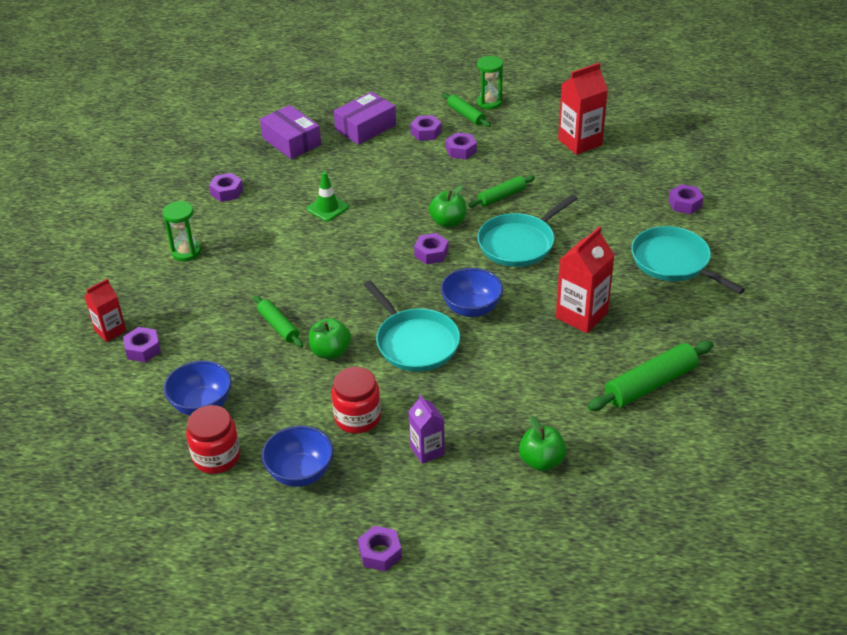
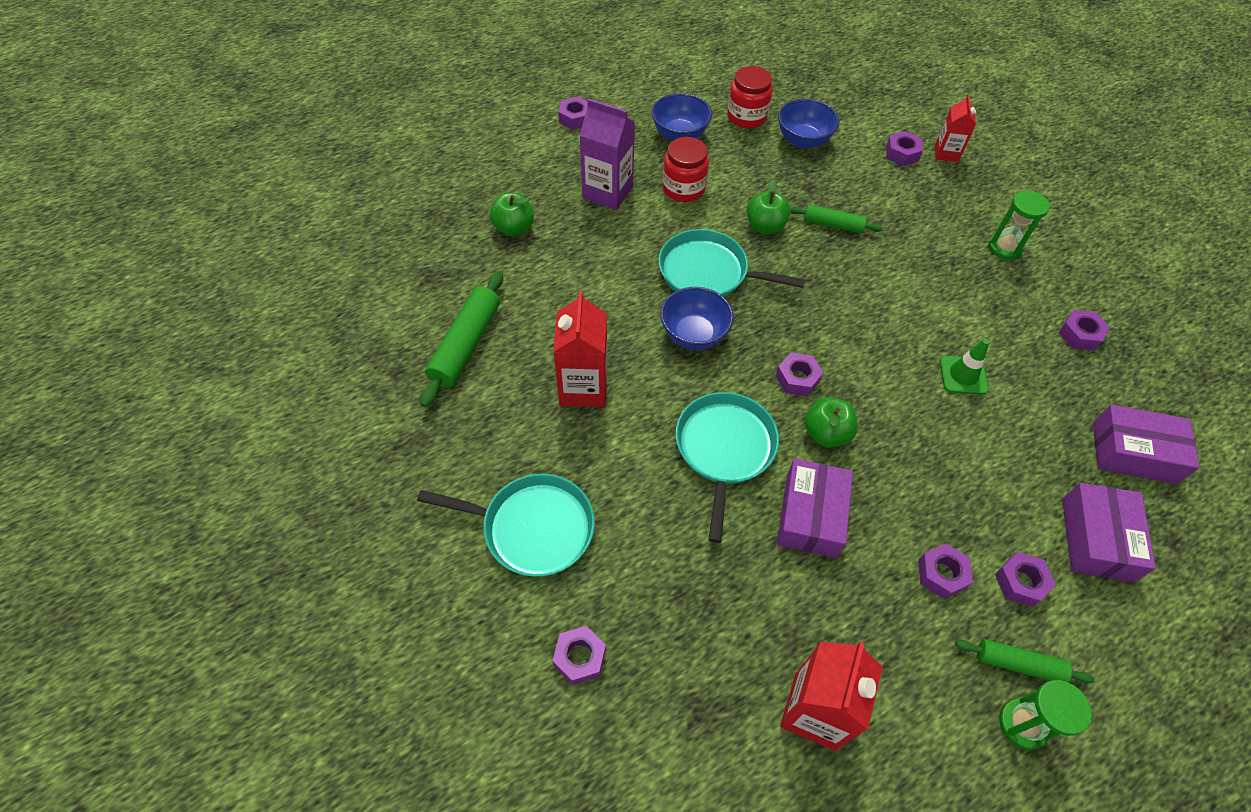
camera: 140 degrees right, 15 degrees up
purple carton [408,395,445,464] -> purple carton [579,99,635,210], size x1.63
green rolling pin [468,176,535,207] -> purple box [777,458,853,558]

